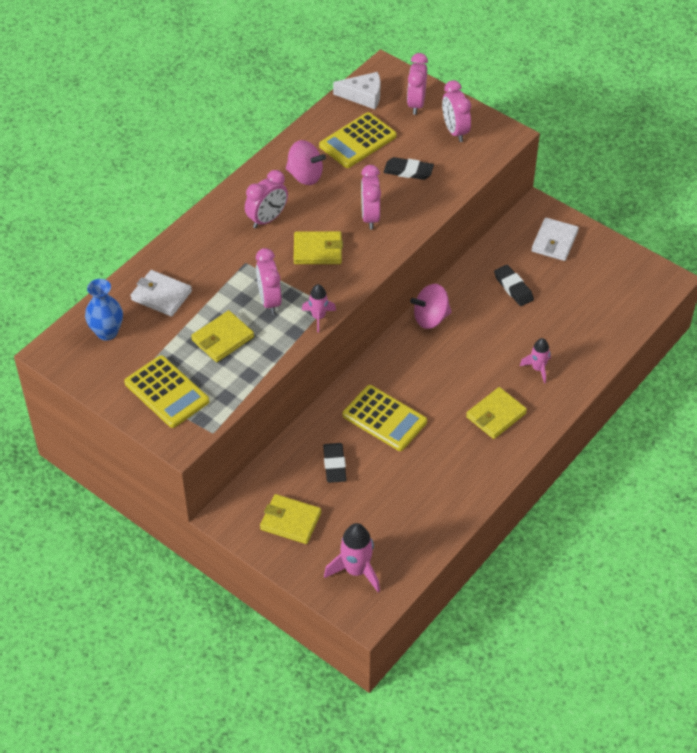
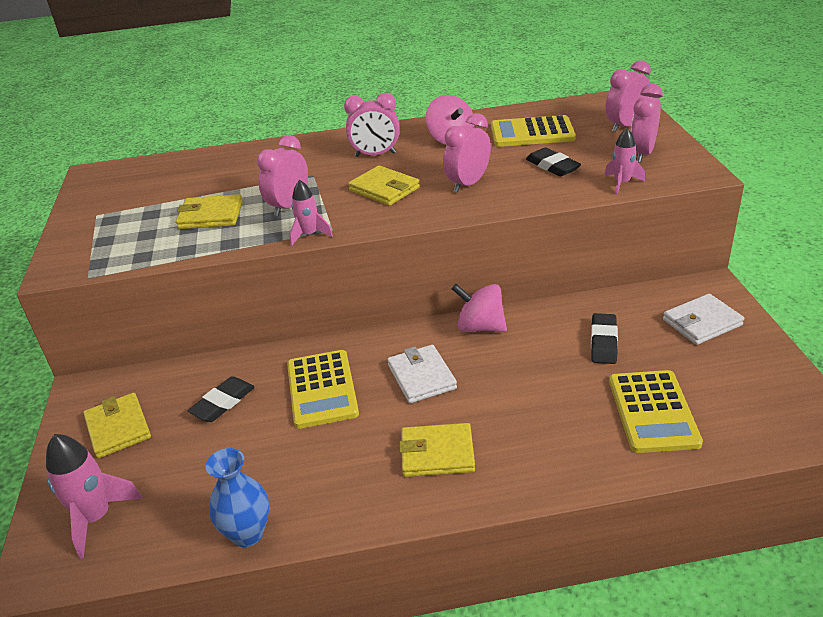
camera: 45 degrees right, 15 degrees down
blue vase [85,279,123,340] -> blue vase moved to [206,448,269,547]
yellow calculator [124,355,210,428] -> yellow calculator moved to [609,370,703,453]
white wallet [130,270,192,317] -> white wallet moved to [387,345,457,403]
white cheese [333,72,381,109] -> none
pink rocket [520,338,551,383] -> pink rocket moved to [604,128,645,194]

